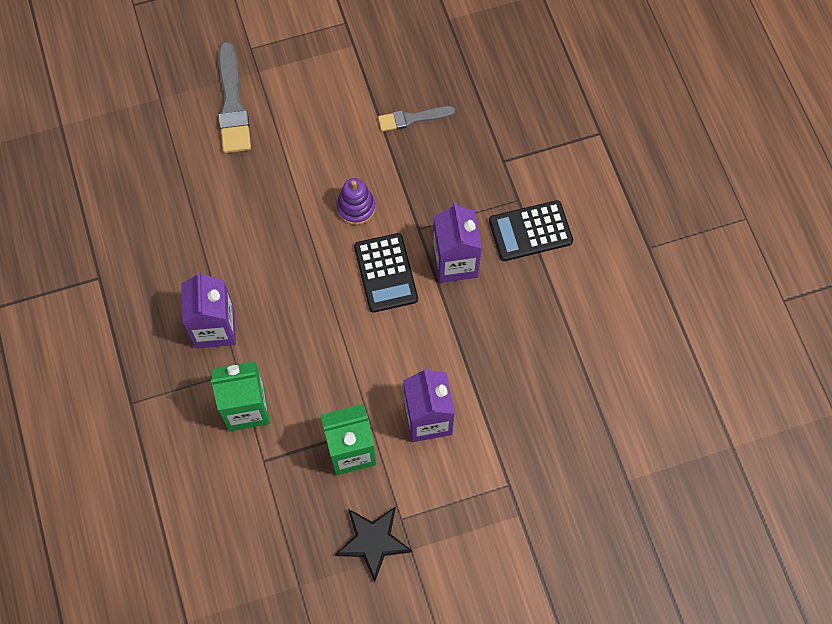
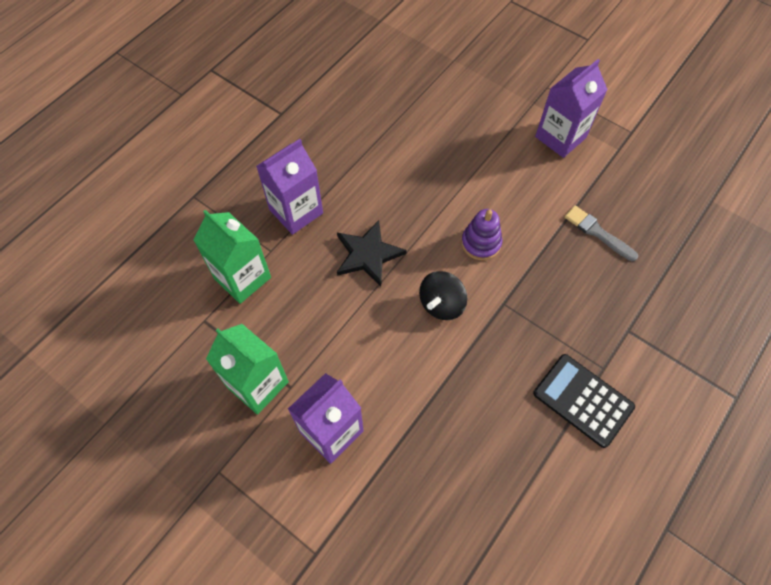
camera: 55 degrees right, 5 degrees down
grey brush [218,42,251,153] -> none
black star [335,506,412,582] -> black star moved to [337,220,407,287]
black calculator [354,233,418,313] -> black spinning top [419,271,467,320]
purple carton [433,202,482,283] -> purple carton moved to [535,59,608,158]

